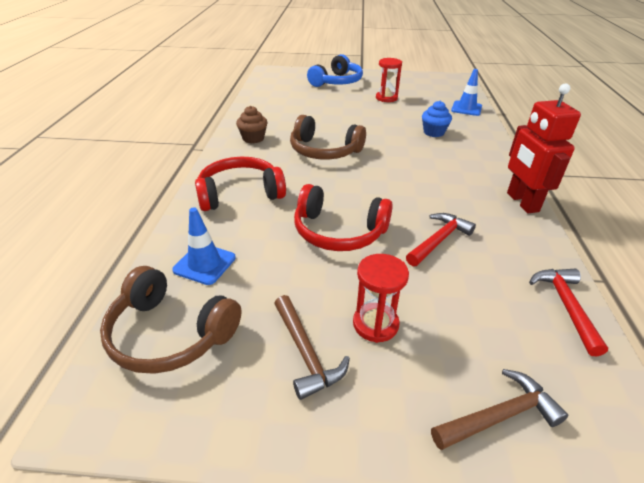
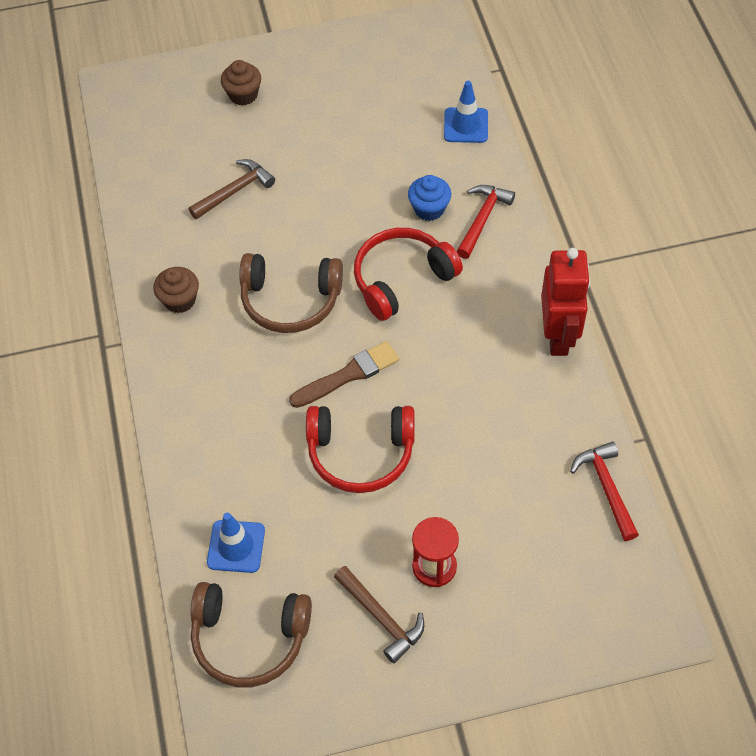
camera: 15 degrees left, 20 degrees up
red headphones [195,157,286,211] -> red headphones moved to [354,228,463,321]
blue headphones [307,54,363,87] -> brown cupcake [221,60,261,106]
red hourglass [376,58,402,102] -> none
red hammer [406,213,476,266] -> red hammer moved to [456,185,515,259]
brown hammer [431,369,568,450] -> brown hammer moved to [189,159,275,219]
red robot [507,83,581,213] -> red robot turned 150 degrees counterclockwise [541,248,590,356]
none -> brown brush [289,341,399,408]

